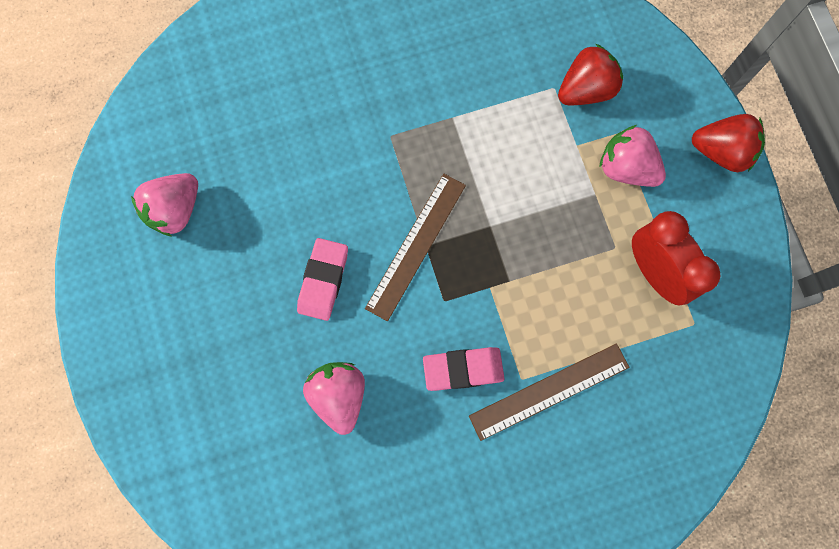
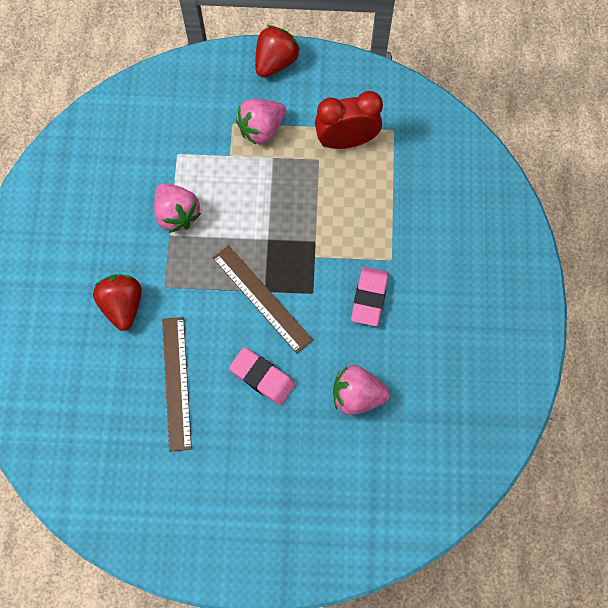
camera: 70 degrees left, 5 degrees down
pink strawberry [131,173,198,236] -> pink strawberry moved to [154,183,201,233]
brown ruler [469,343,629,441] -> brown ruler moved to [162,317,192,452]
red strawberry [558,44,623,105] -> red strawberry moved to [93,274,142,331]

